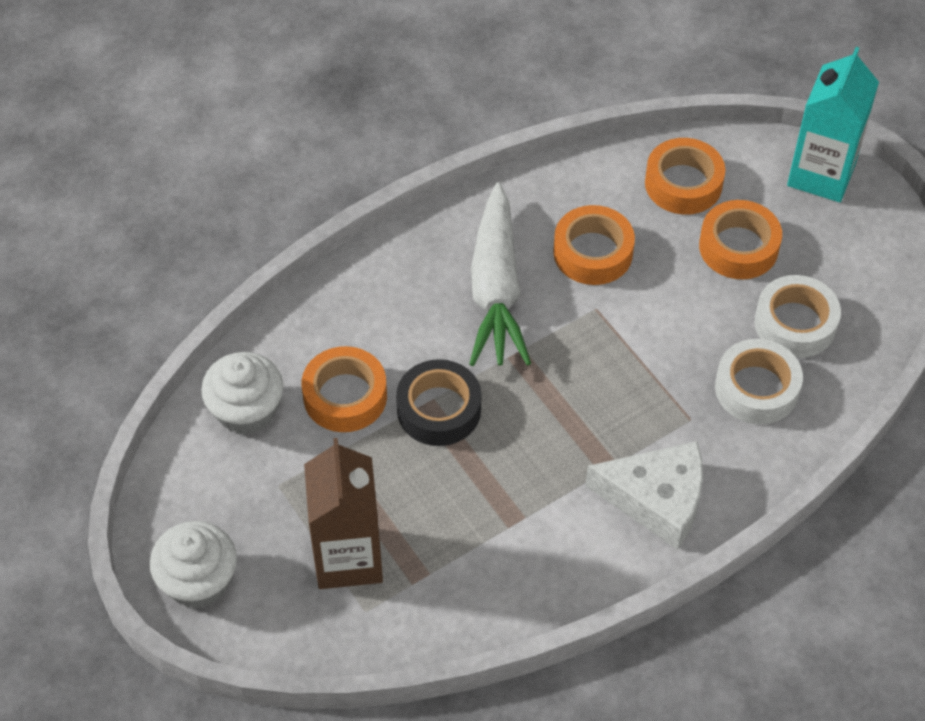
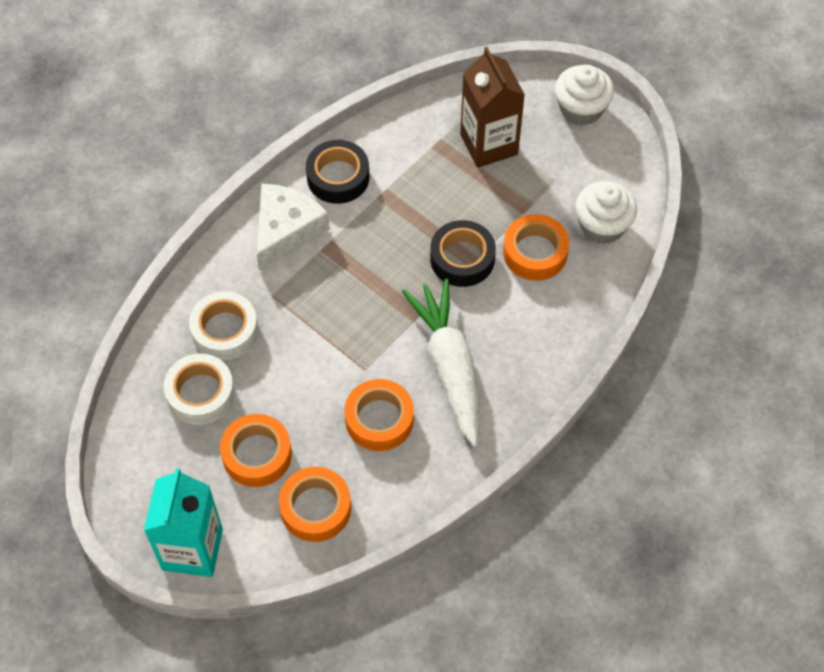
camera: 165 degrees right, 5 degrees up
white cheese [586,441,703,550] -> white cheese turned 120 degrees clockwise [257,184,330,271]
none -> black tape [306,140,370,204]

